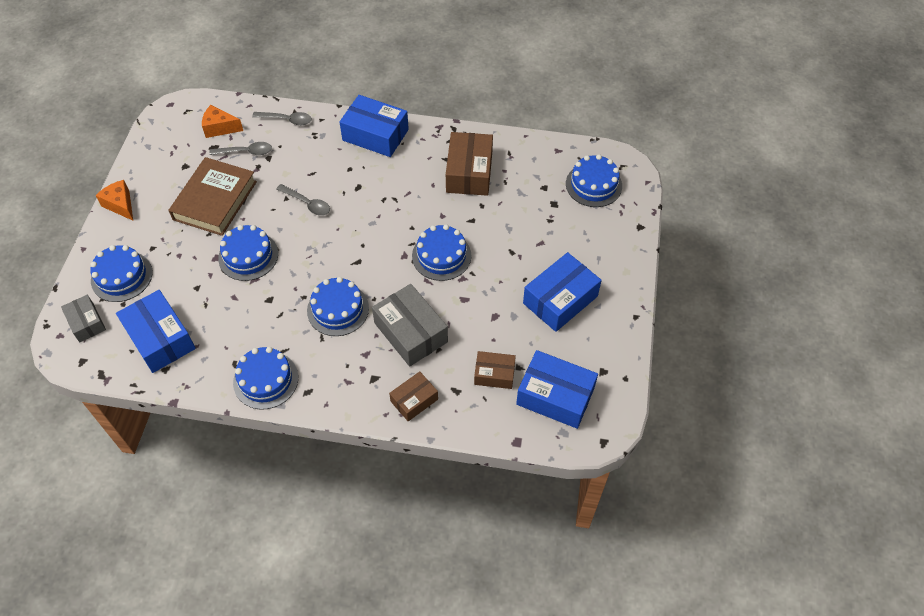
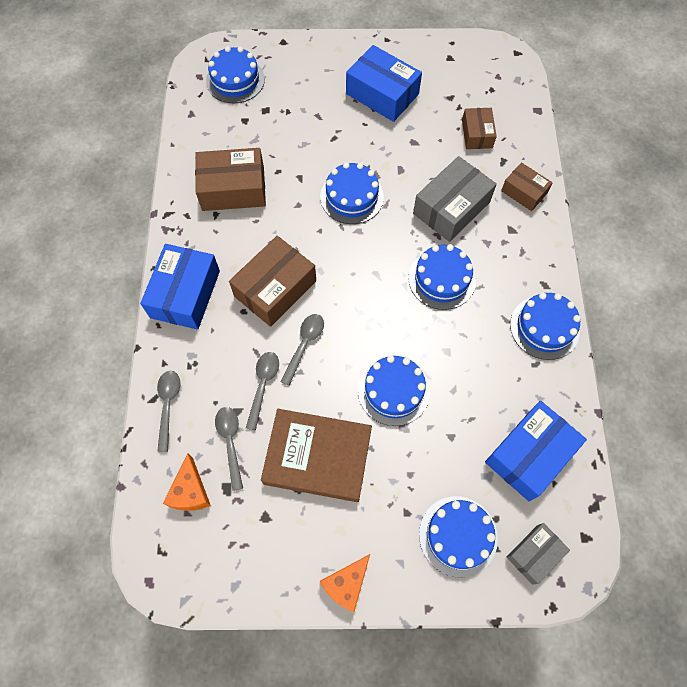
camera: 100 degrees left, 10 degrees up
blue box [516,350,598,429] -> none
none -> brown box [229,236,316,327]
none -> grey spoon [246,352,279,430]

